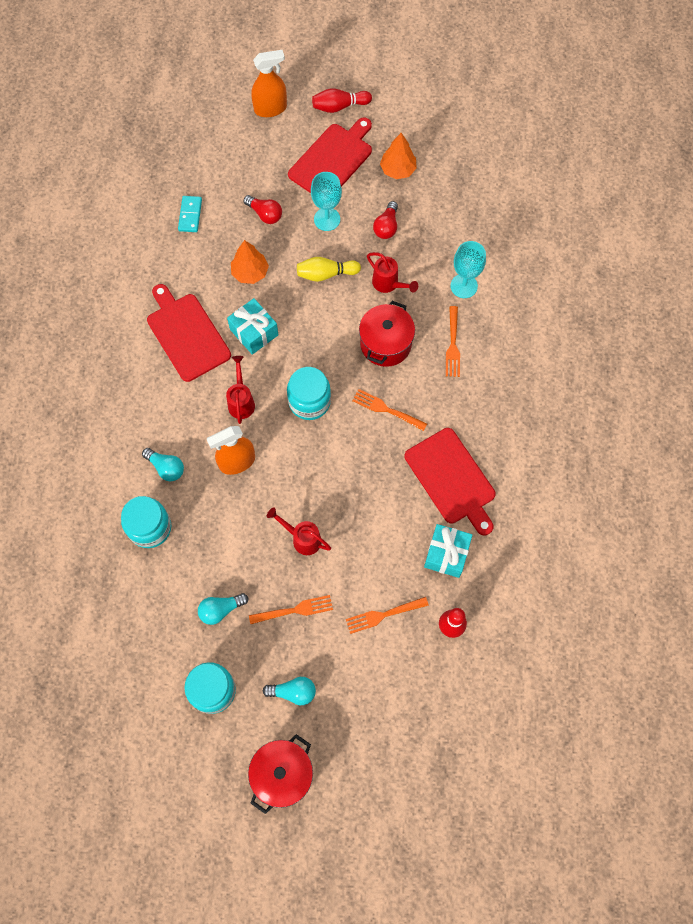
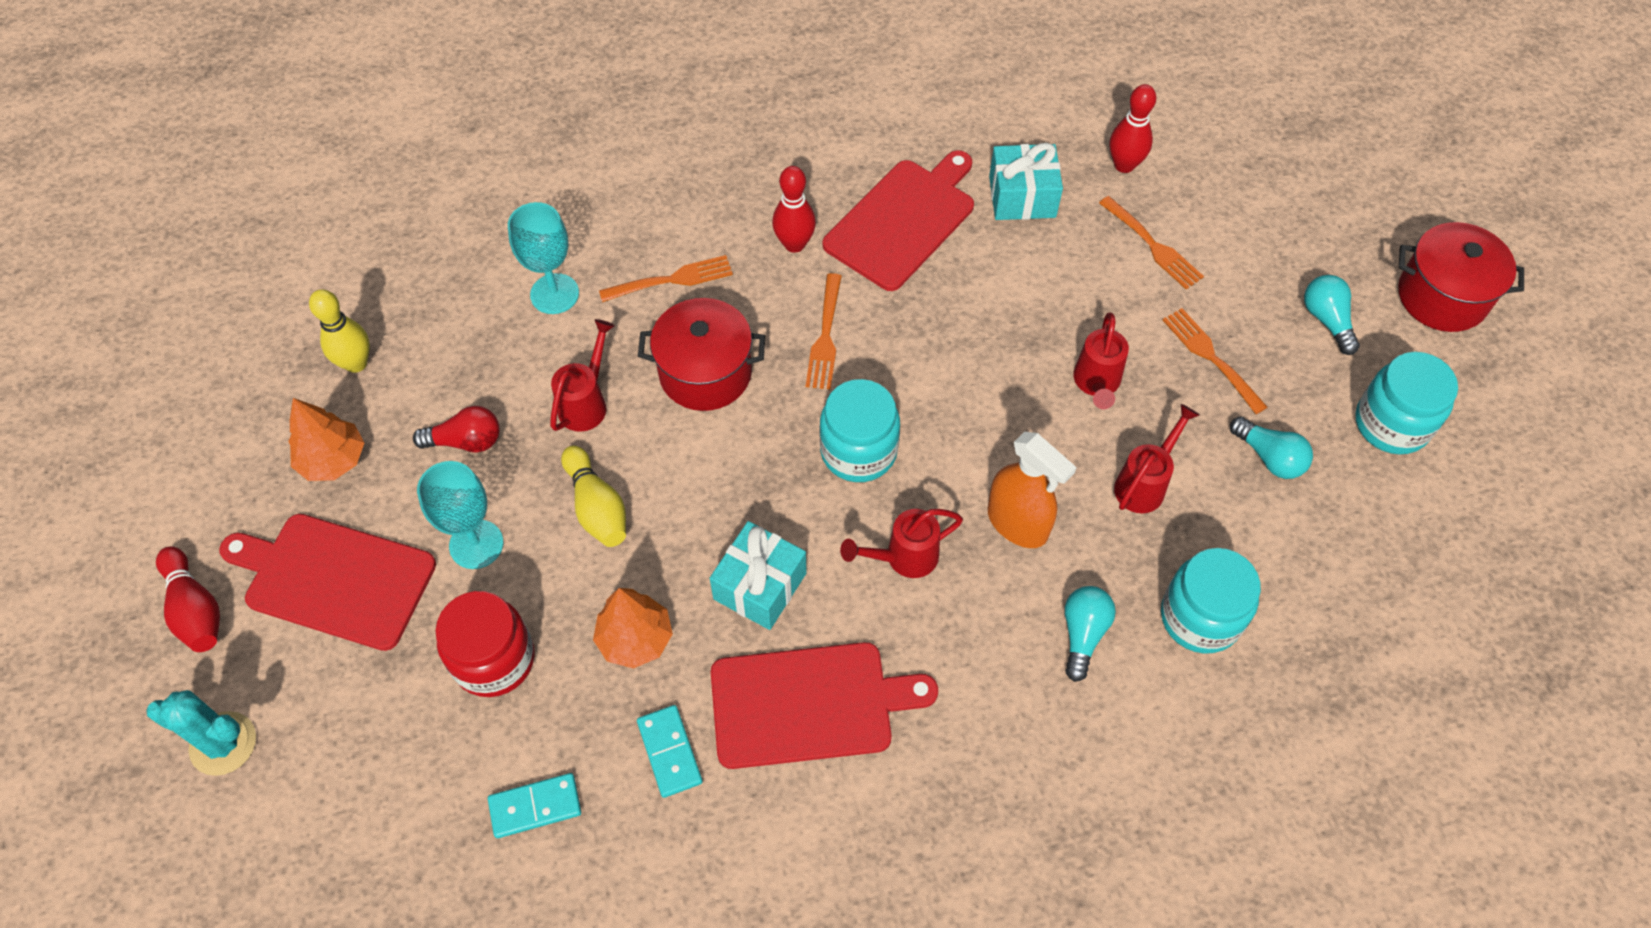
camera: 110 degrees left, 10 degrees down
red cutting board [147,284,231,382] -> red cutting board turned 135 degrees counterclockwise [711,642,938,769]
red light bulb [244,195,282,224] -> red jar [435,591,535,697]
orange spray bottle [251,50,287,117] -> turquoise cactus [146,690,256,776]
none -> yellow bowling pin [309,289,370,373]
none -> turquoise domino [637,705,703,798]
none -> red bowling pin [772,166,816,253]
none -> red watering can [1114,404,1200,513]

